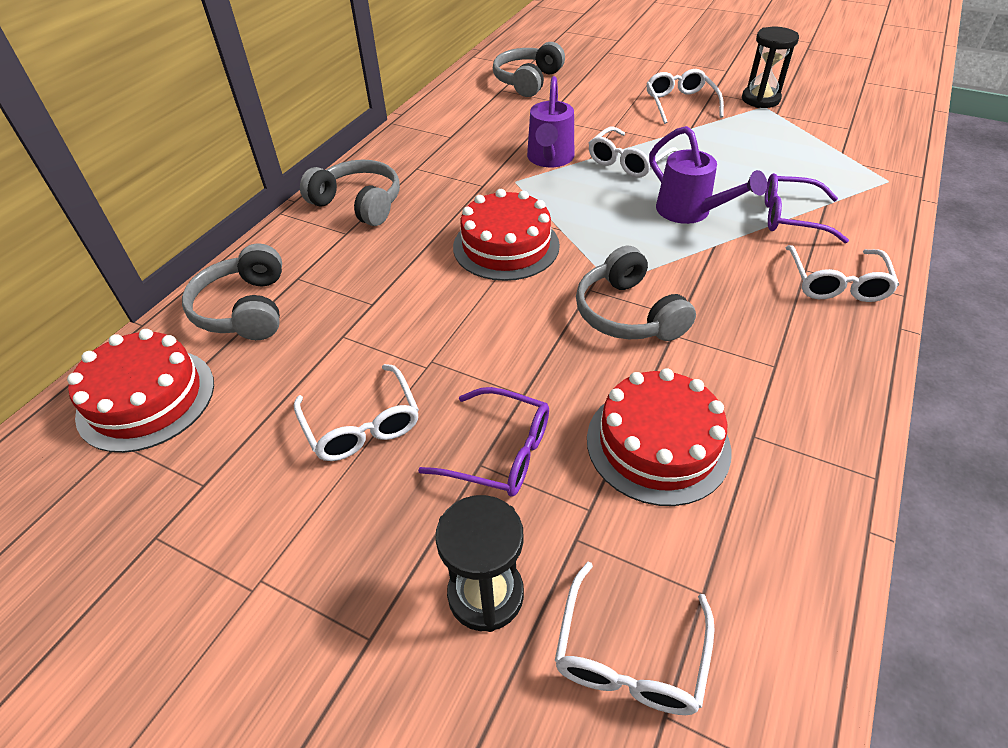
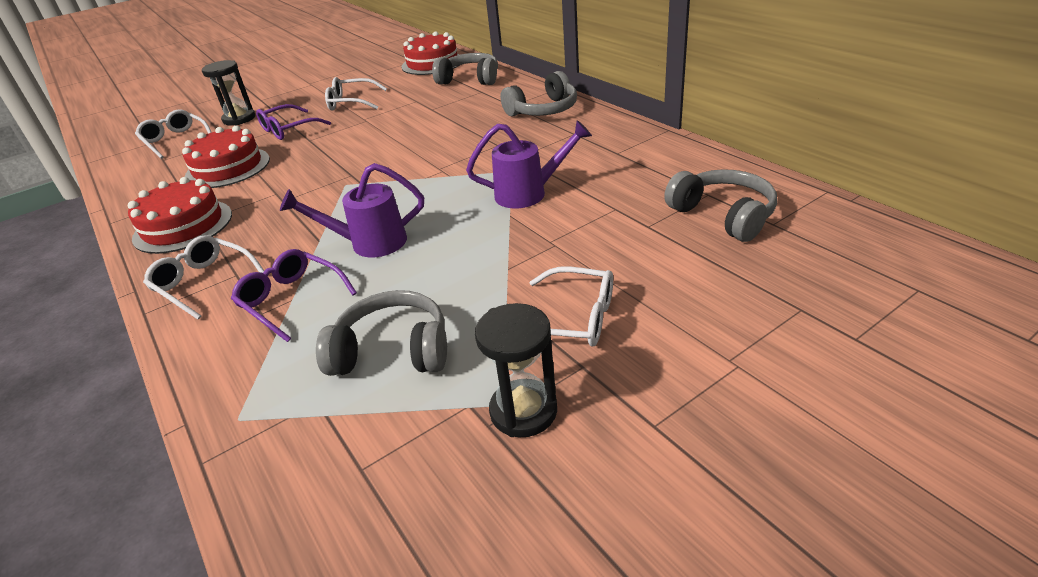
camera: 120 degrees right, 10 degrees down
red cake [453,189,560,281] -> red cake moved to [128,177,232,254]
purple watering can [527,76,574,167] -> purple watering can turned 135 degrees clockwise [466,120,592,208]
grey headphones [576,246,696,341] -> grey headphones moved to [316,290,447,376]
white glasses [589,127,678,178] -> none
purple glasses [765,173,849,243] -> purple glasses turned 90 degrees counterclockwise [231,249,357,342]

